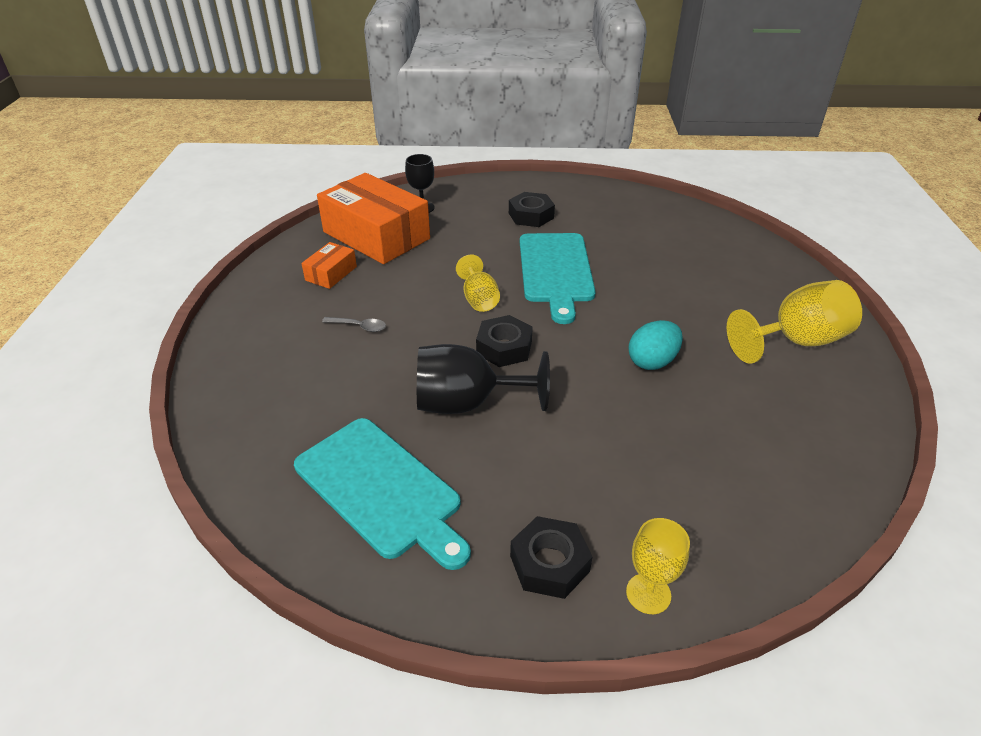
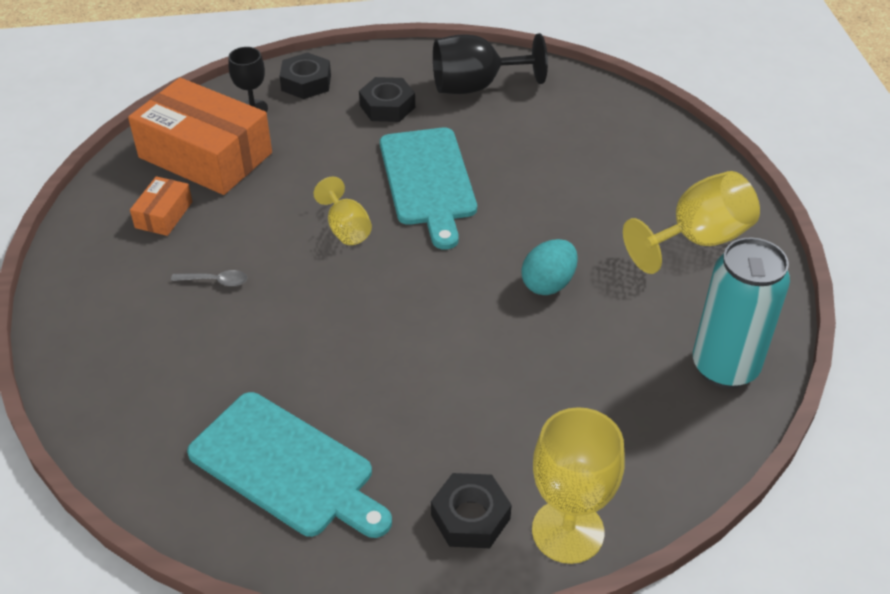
camera: 10 degrees left, 5 degrees up
black goblet [417,344,550,414] -> black goblet moved to [433,33,548,94]
black nut [476,315,533,367] -> black nut moved to [280,52,331,99]
yellow goblet [626,518,690,614] -> yellow goblet [532,407,625,564], size x1.70
none -> turquoise can [693,237,790,388]

